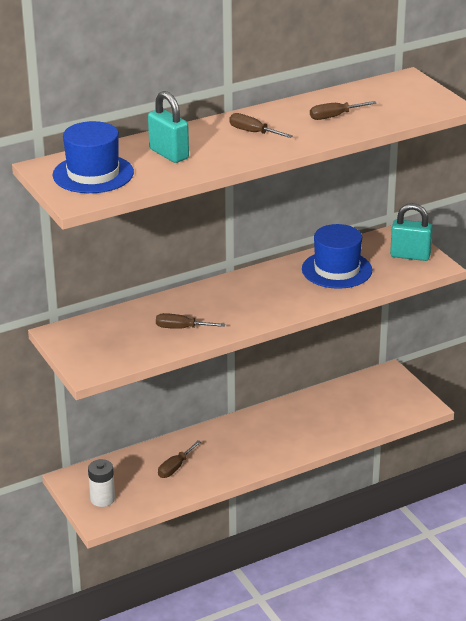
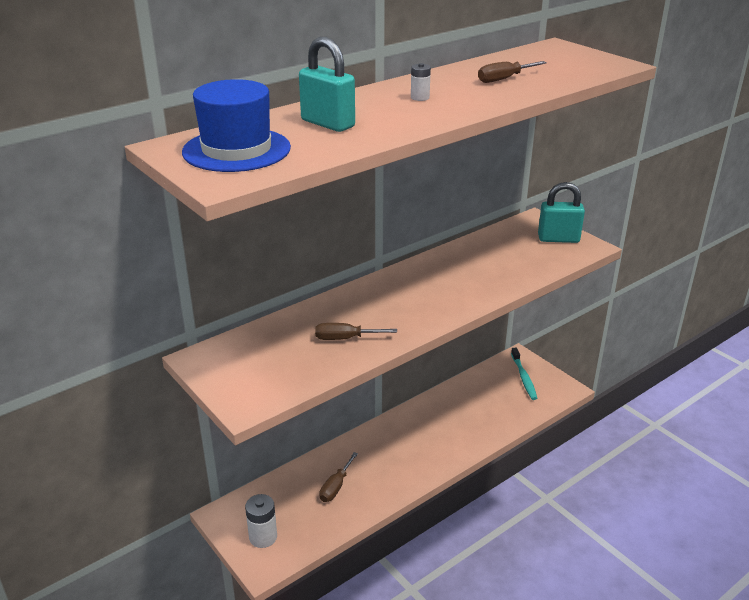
camera: 10 degrees left, 0 degrees up
brown screwdriver [229,113,293,138] -> white battery [411,63,431,101]
blue hat [302,224,372,289] -> none
none -> turquoise toothbrush [511,347,537,400]

